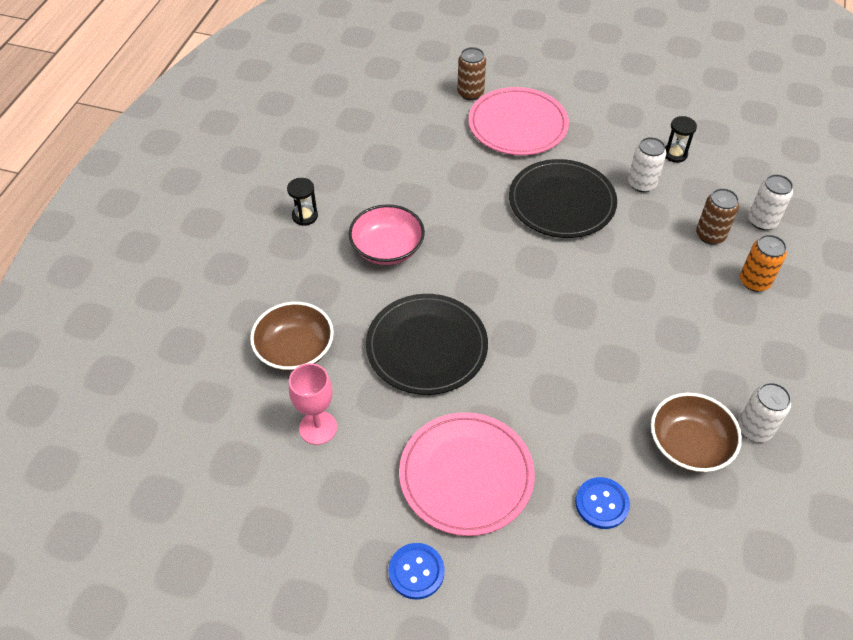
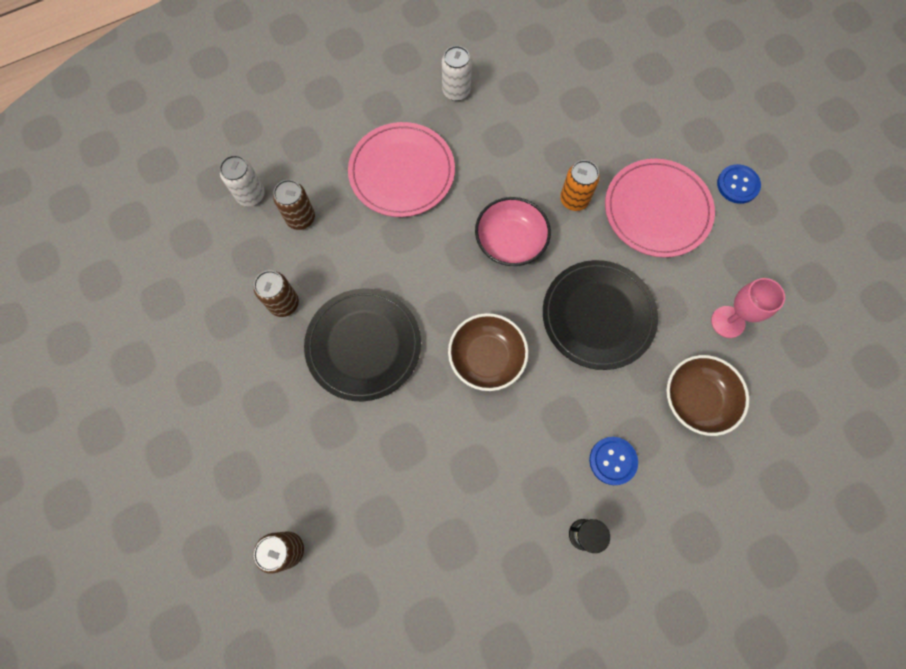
camera: 135 degrees left, 20 degrees up
pink bowl [349,204,425,265] -> pink bowl moved to [475,197,551,266]
pink plate [469,87,569,155] -> pink plate moved to [348,122,455,217]
blue button [575,477,630,529] -> blue button moved to [589,437,638,485]
white can [628,137,666,192] -> brown can [254,270,299,317]
brown bowl [651,393,742,472] -> brown bowl moved to [448,313,528,391]
black hourglass [665,116,697,163] -> none
orange can [740,234,787,292] -> orange can moved to [560,160,600,211]

